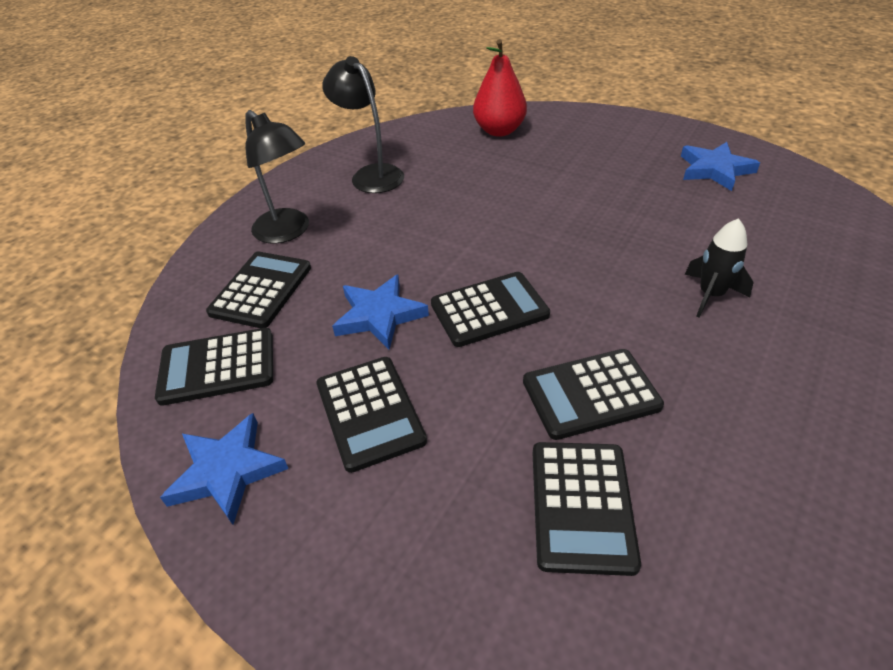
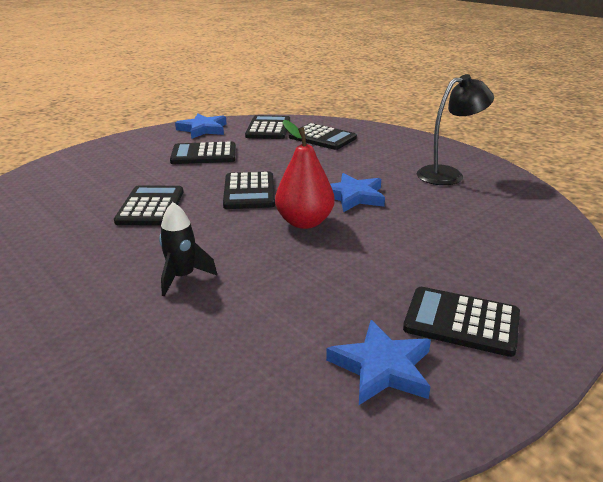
camera: 105 degrees right, 15 degrees down
black lamp [245,110,309,244] -> none
blue star [332,275,429,350] -> blue star moved to [330,173,385,212]
red pear [473,39,527,137] -> red pear moved to [275,120,334,229]
black calculator [533,442,641,576] -> black calculator moved to [403,287,520,357]

